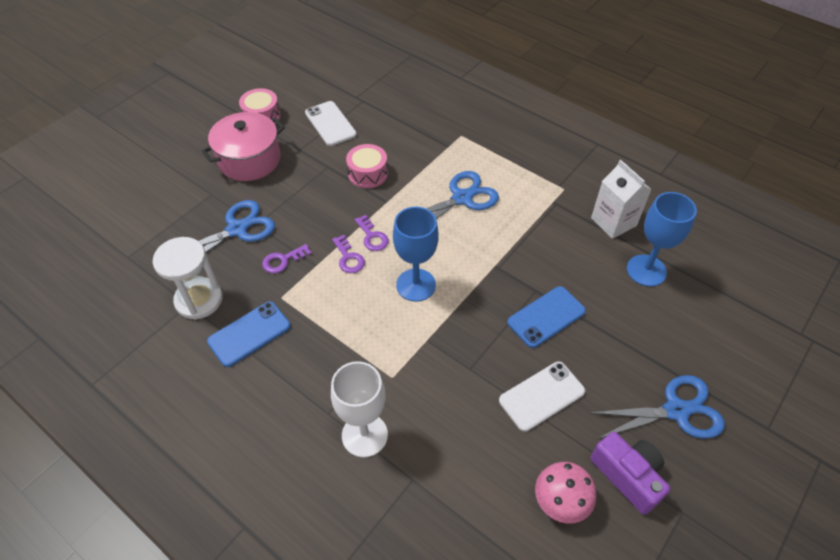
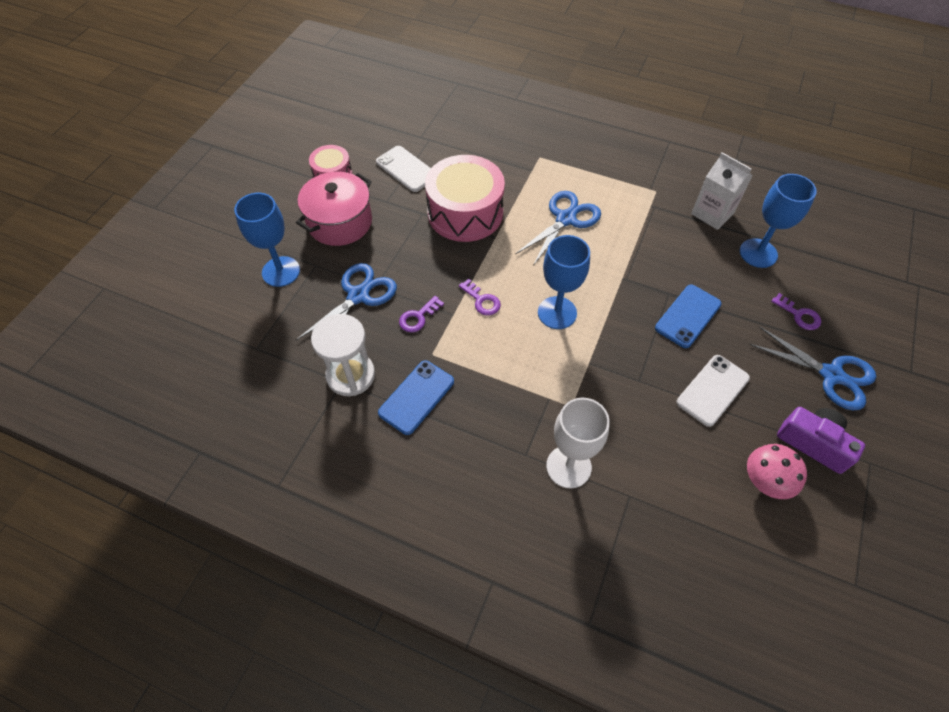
camera: 15 degrees left, 5 degrees up
pink drum [346,144,388,188] -> pink drum [425,155,505,242], size x1.87
purple key [355,215,389,251] -> purple key moved to [771,293,821,330]
blue scissors [588,375,725,439] -> blue scissors turned 60 degrees clockwise [749,326,876,410]
none -> blue goblet [234,193,300,287]

